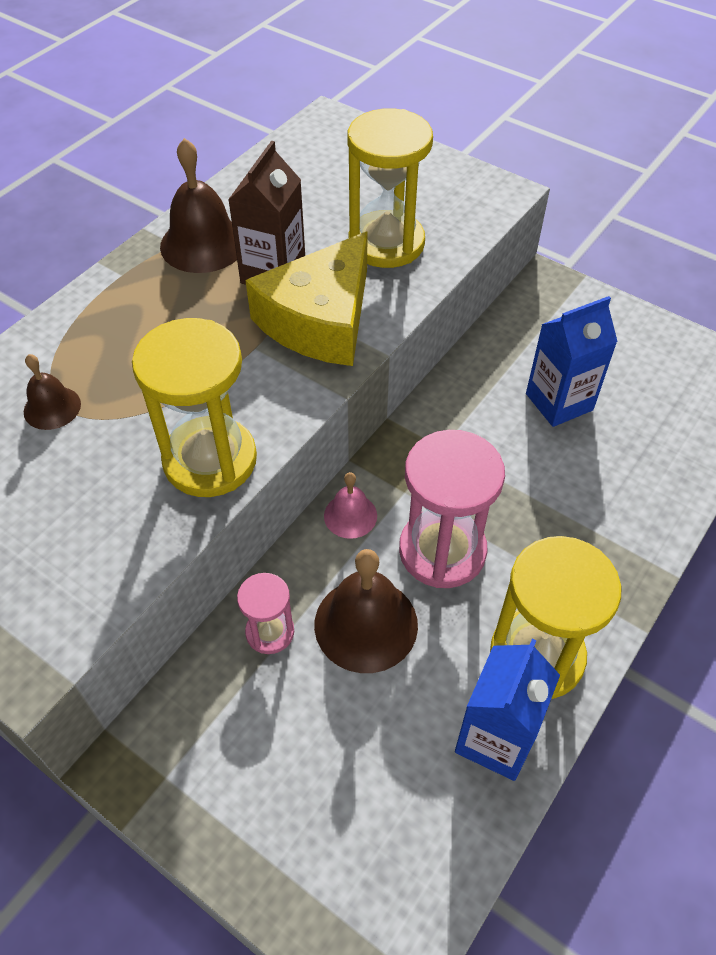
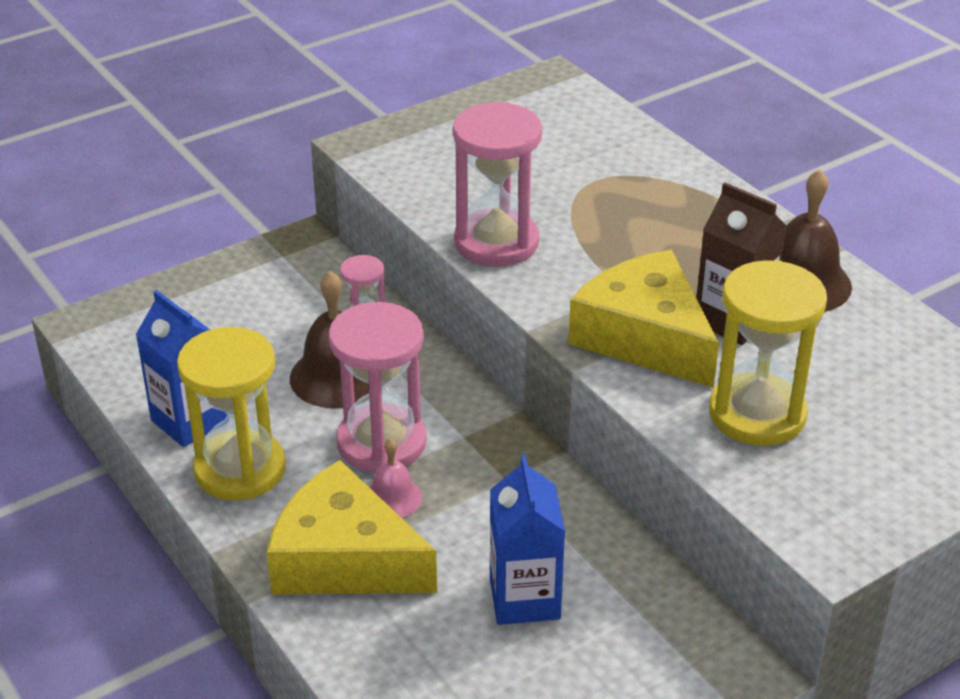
camera: 110 degrees right, 15 degrees down
brown bell [24,354,81,430] -> none
yellow hourglass [132,318,257,497] -> pink hourglass [453,102,542,267]
pink bell [324,472,377,539] -> pink bell moved to [369,438,422,518]
none -> yellow cheese [267,460,437,595]

